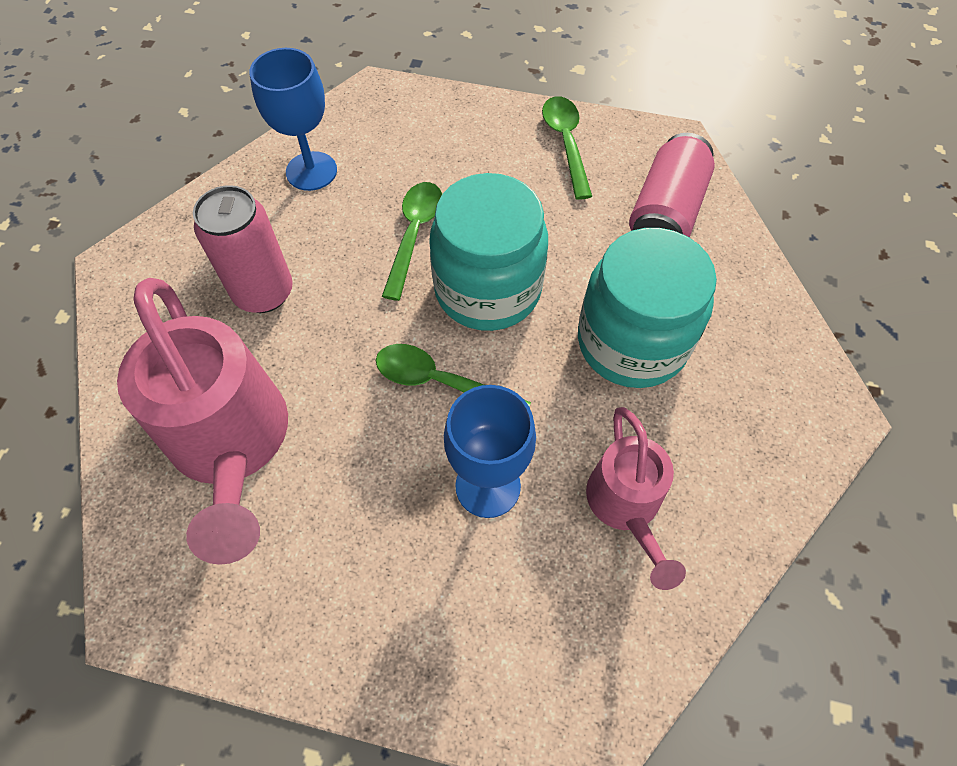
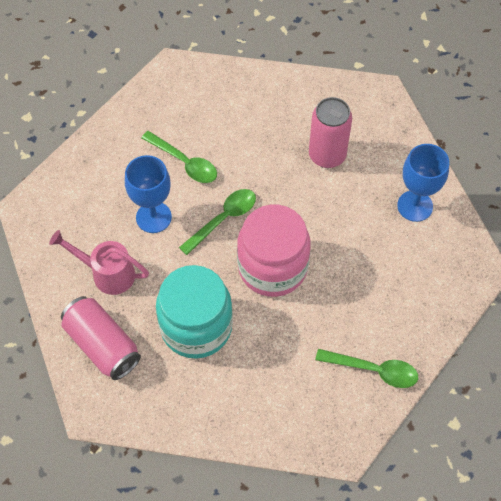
camera: 115 degrees right, 0 degrees up
pink watering can [117,278,288,565] -> none
green spoon [382,182,442,301] -> green spoon moved to [141,131,217,183]
turquoise jar [429,173,548,331] -> pink jar [237,205,311,297]
pink can [629,133,715,237] -> pink can moved to [61,296,141,380]

